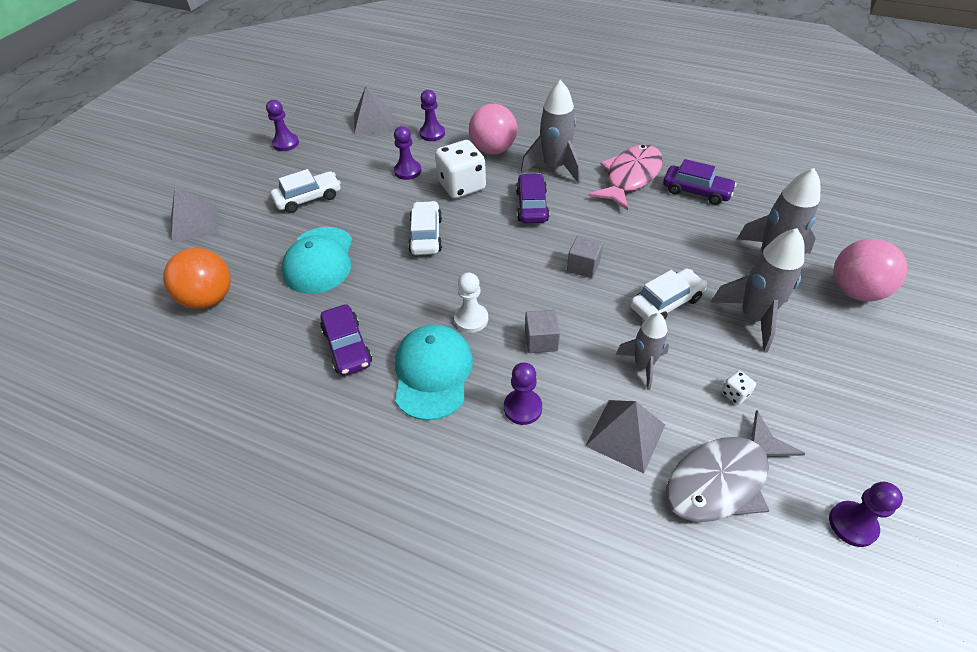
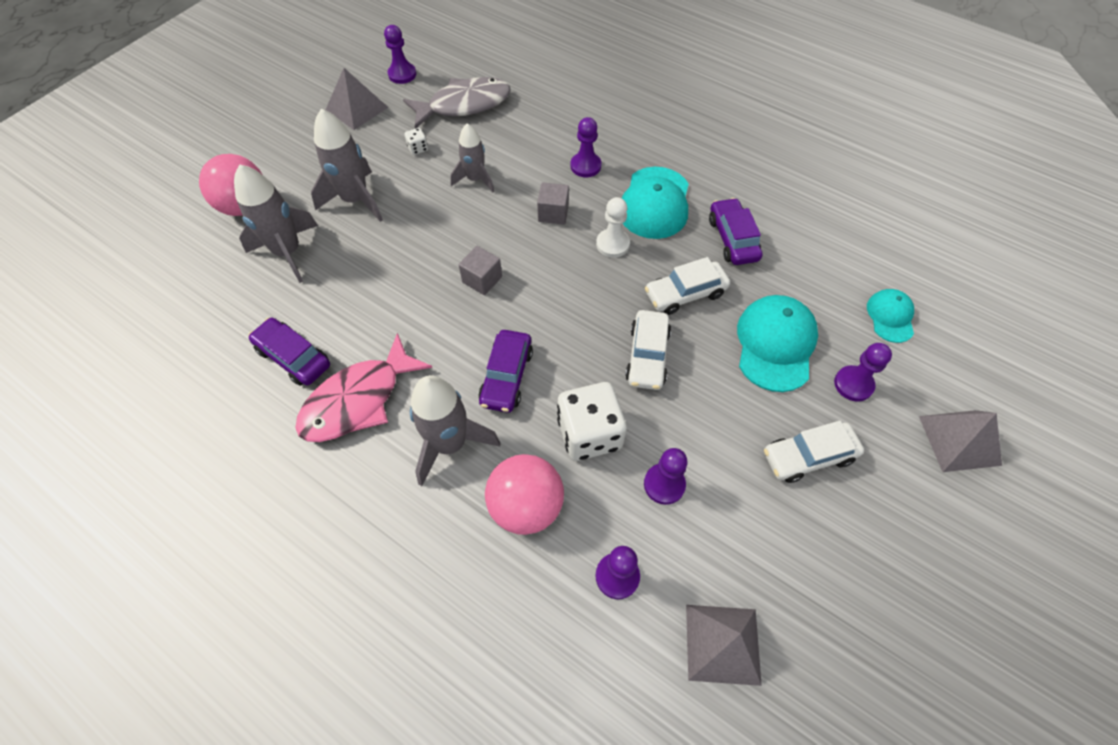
camera: 170 degrees left, 10 degrees up
orange ball [163,248,231,309] -> turquoise cap [867,289,914,343]
purple pawn [266,100,299,151] -> purple pawn moved to [834,343,892,402]
grey pyramid [586,400,665,474] -> grey pyramid moved to [326,68,388,130]
white car [630,269,707,320] -> white car moved to [645,257,730,315]

